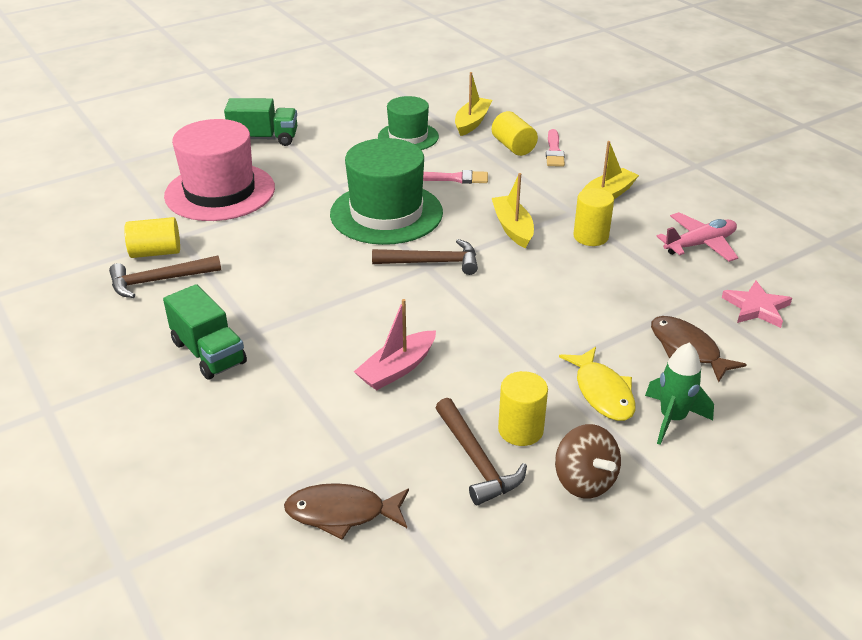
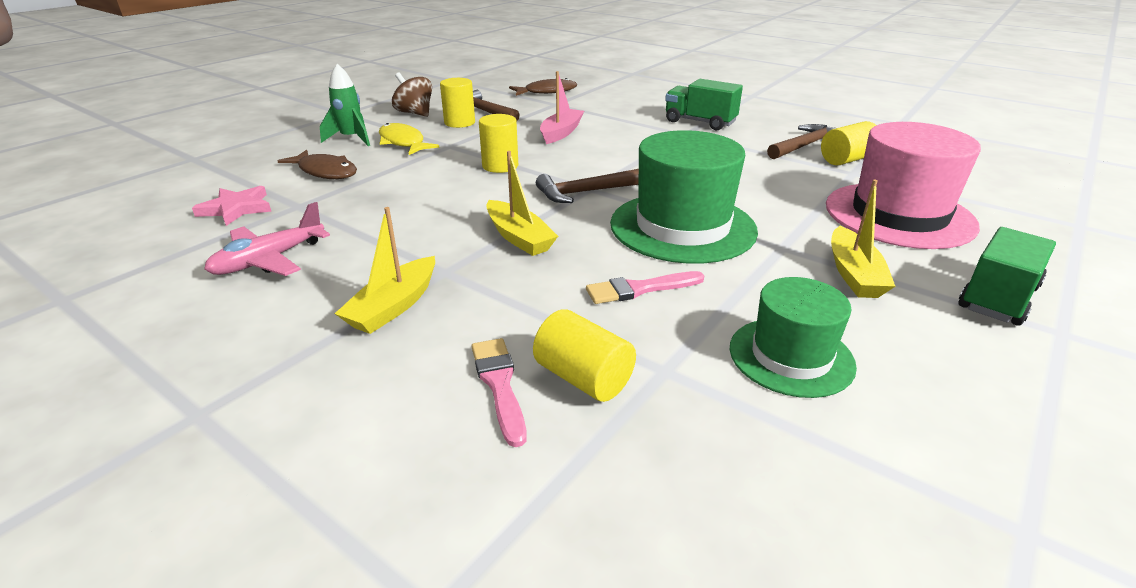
camera: 160 degrees right, 5 degrees down
green truck [224,98,297,146] -> green truck turned 150 degrees clockwise [959,227,1056,326]
yellow boat [455,72,492,136] -> yellow boat moved to [831,180,895,298]
yellow cylinder [573,188,614,246] -> yellow cylinder moved to [479,114,518,173]

